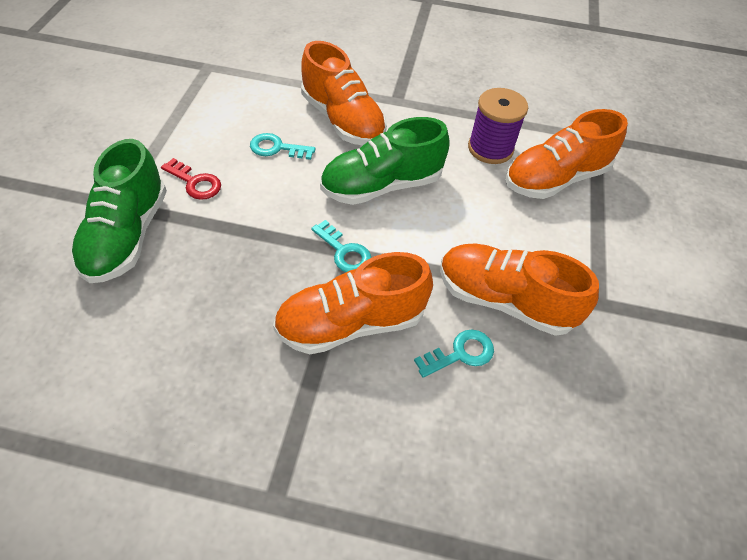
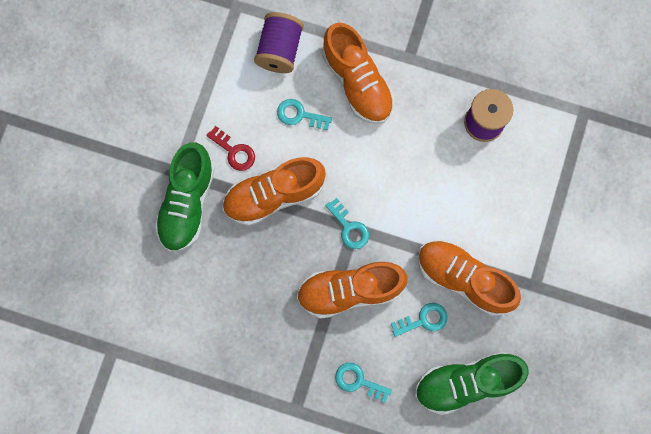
camera: 10 degrees right, 25 degrees up
green shoe [320,117,450,205] -> green shoe moved to [415,352,529,415]
orange shoe [505,109,628,199] -> orange shoe moved to [222,157,326,226]
none -> purple spool [254,12,304,73]
none -> turquoise key [335,363,392,403]

